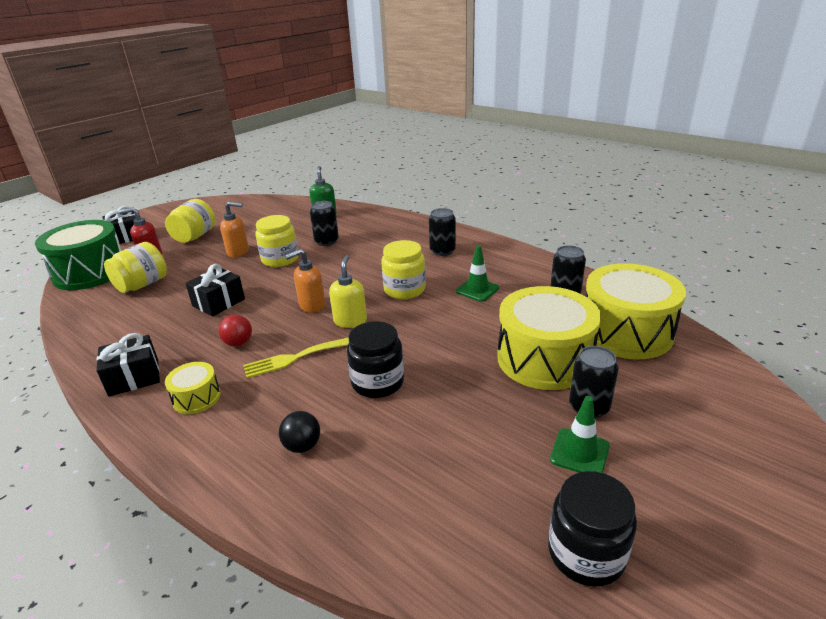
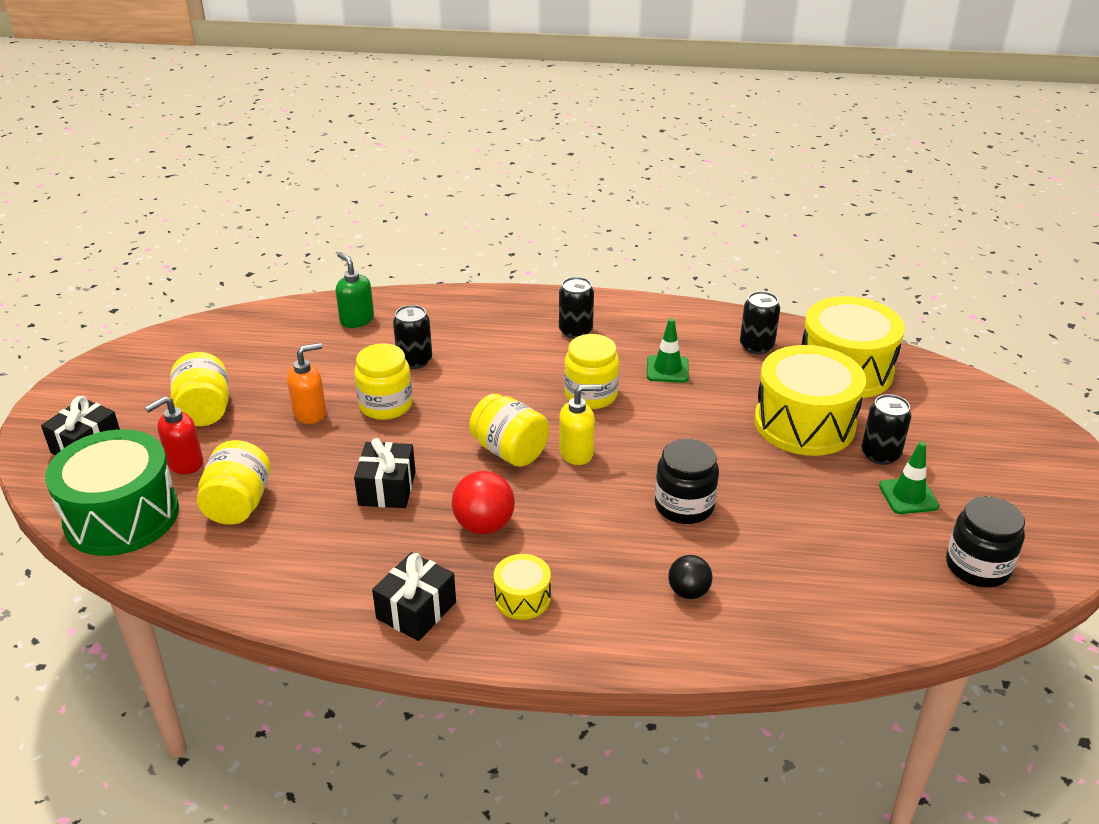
camera: 35 degrees left, 5 degrees up
red ball [219,315,252,346] -> red ball [452,471,515,534], size x1.53
yellow fork [243,338,349,378] -> none
orange soap dispenser [285,249,325,313] -> yellow jar [469,394,549,467]
yellow soap dispenser [329,255,367,328] -> yellow soap dispenser turned 105 degrees clockwise [559,384,601,465]

